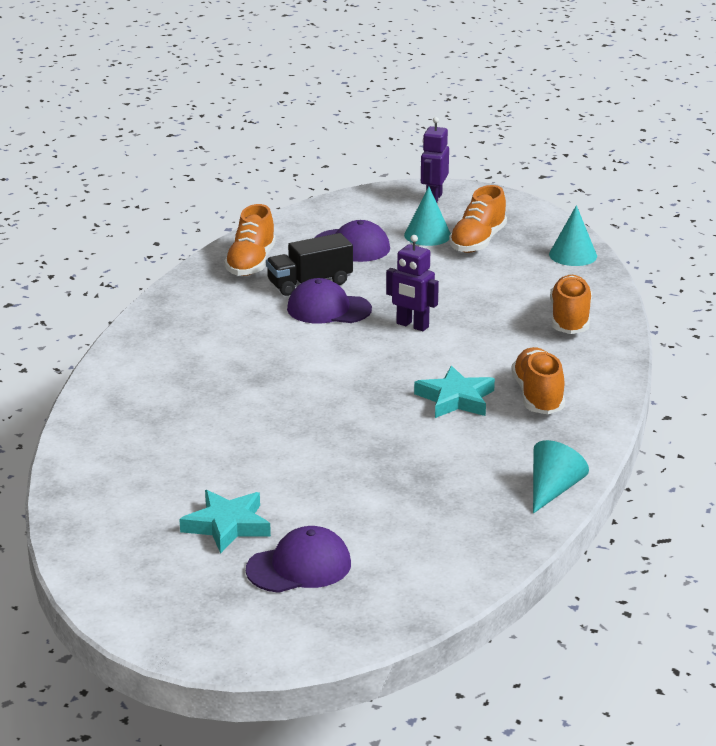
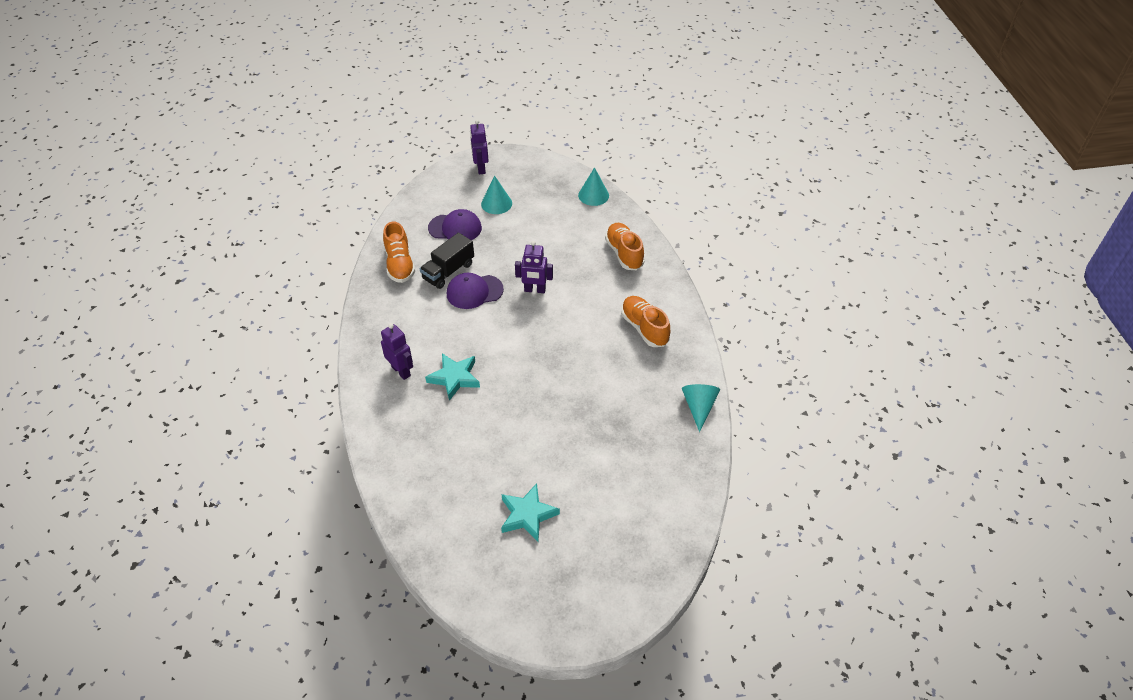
camera: 25 degrees left, 20 degrees up
purple cap [246,526,351,593] -> none
turquoise star [414,366,495,418] -> turquoise star moved to [425,353,480,401]
orange shoe [449,185,507,253] -> none
none -> purple robot [381,323,413,380]

